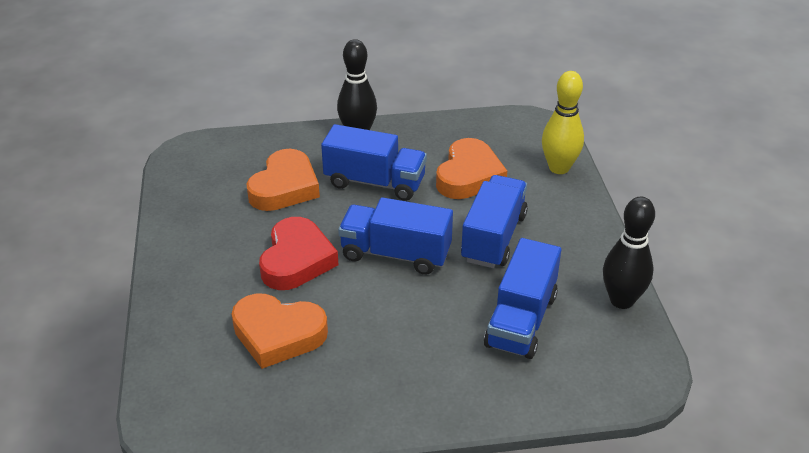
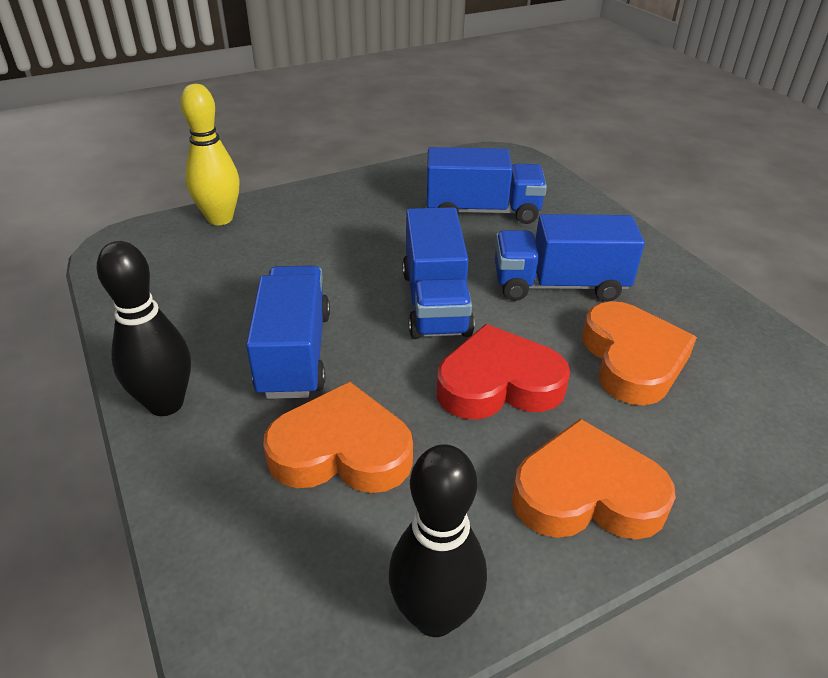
camera: 110 degrees left, 0 degrees up
orange heart [436,138,507,199] -> orange heart moved to [512,419,676,540]
blue truck [461,175,528,268] -> blue truck moved to [495,214,645,302]
black bowling pin [603,197,655,309] -> black bowling pin moved to [389,444,487,637]

